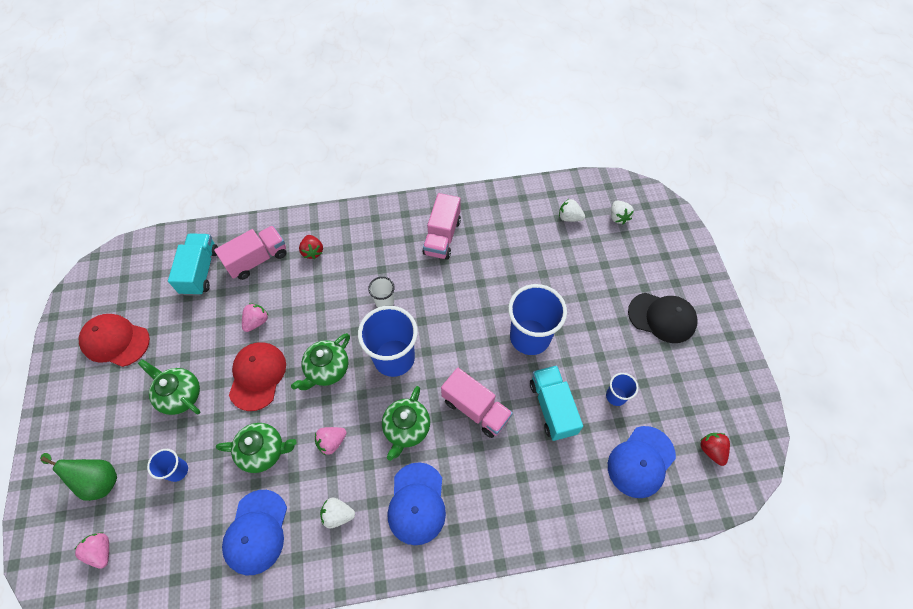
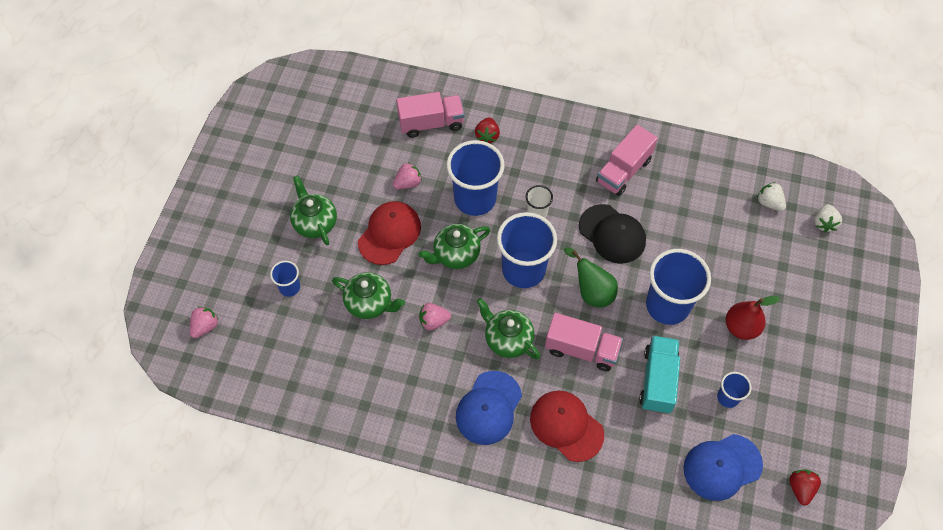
camera: 25 degrees right, 0 degrees up
green pear [40,453,117,501] -> green pear moved to [564,247,618,308]
pink strawberry [74,533,109,569] -> pink strawberry turned 45 degrees clockwise [190,307,219,338]
red cap [79,314,150,367] -> red cap moved to [530,391,604,462]
turquoise truck [168,233,218,296] -> none
blue cap [222,490,287,575] -> none
white strawberry [320,497,355,528] -> none
green teapot [382,386,430,461] -> green teapot turned 90 degrees clockwise [477,298,540,359]
pink truck [441,368,513,438] -> pink truck turned 45 degrees counterclockwise [545,313,623,371]
black cap [628,293,698,343] -> black cap moved to [579,204,646,264]
none -> blue cup [446,140,505,216]
none -> red pear [726,296,780,340]

